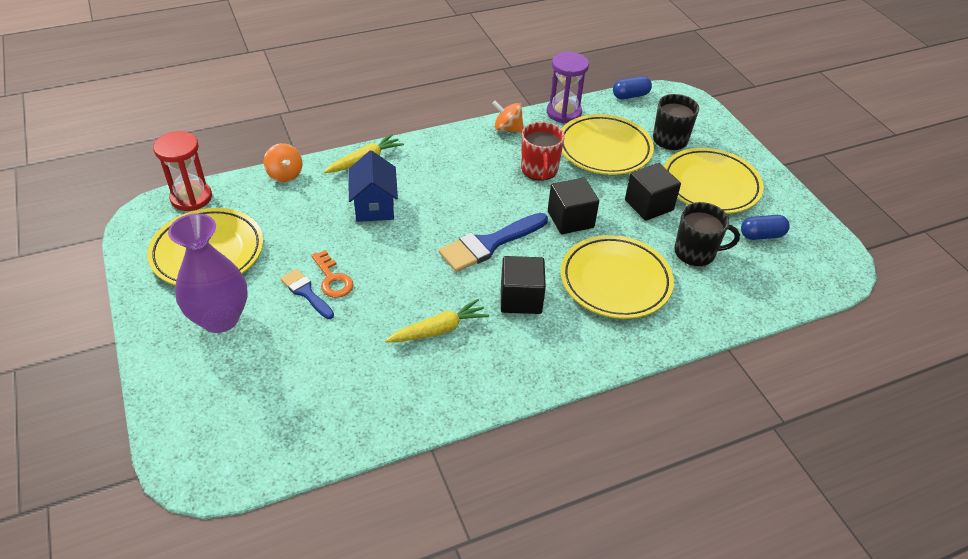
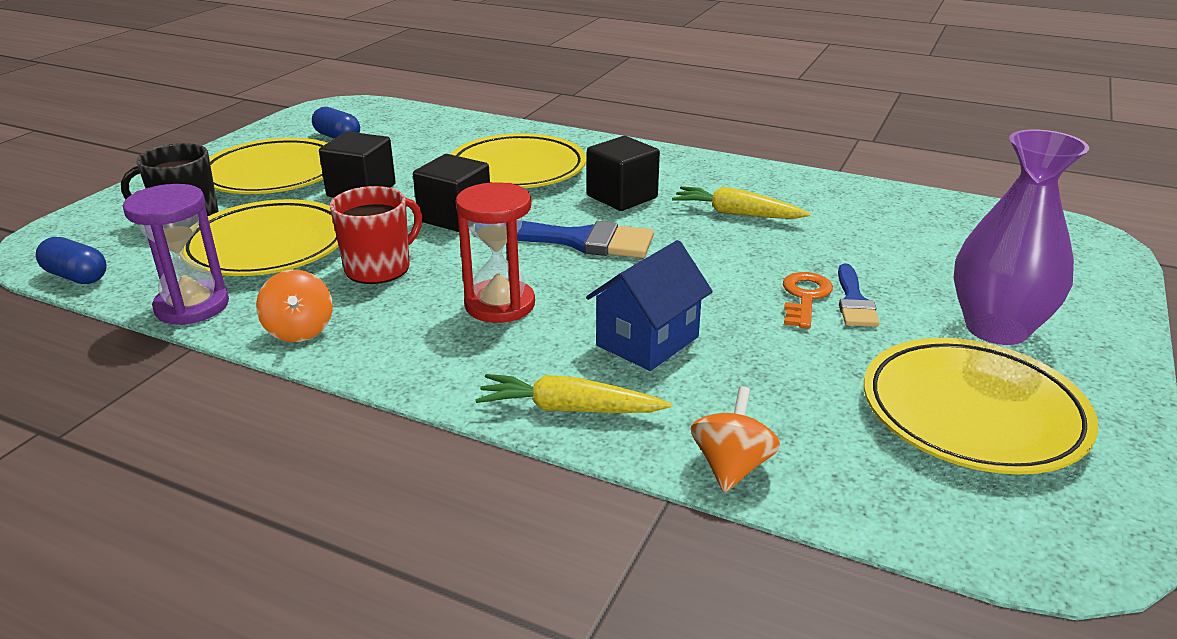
camera: 130 degrees left, 15 degrees down
red hourglass [153,131,212,211] -> red hourglass moved to [456,182,535,323]
black mug [674,202,740,266] -> none

